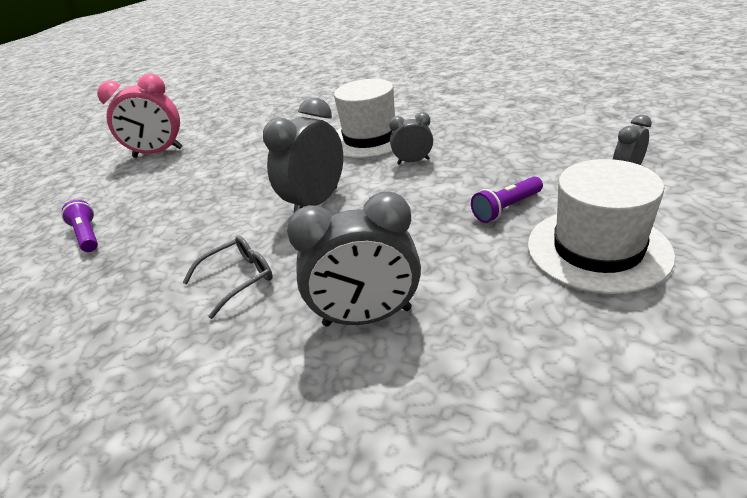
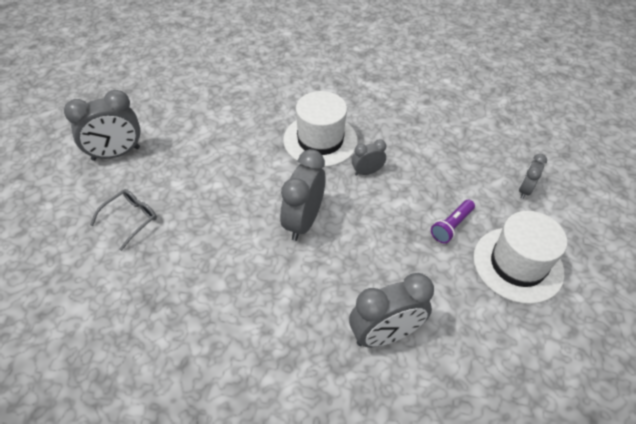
camera: 20 degrees left, 15 degrees up
purple flashlight [61,200,98,252] -> none
pink clock [97,74,183,158] -> grey clock [64,90,141,161]
grey glasses [182,236,273,319] -> grey glasses moved to [90,189,157,251]

